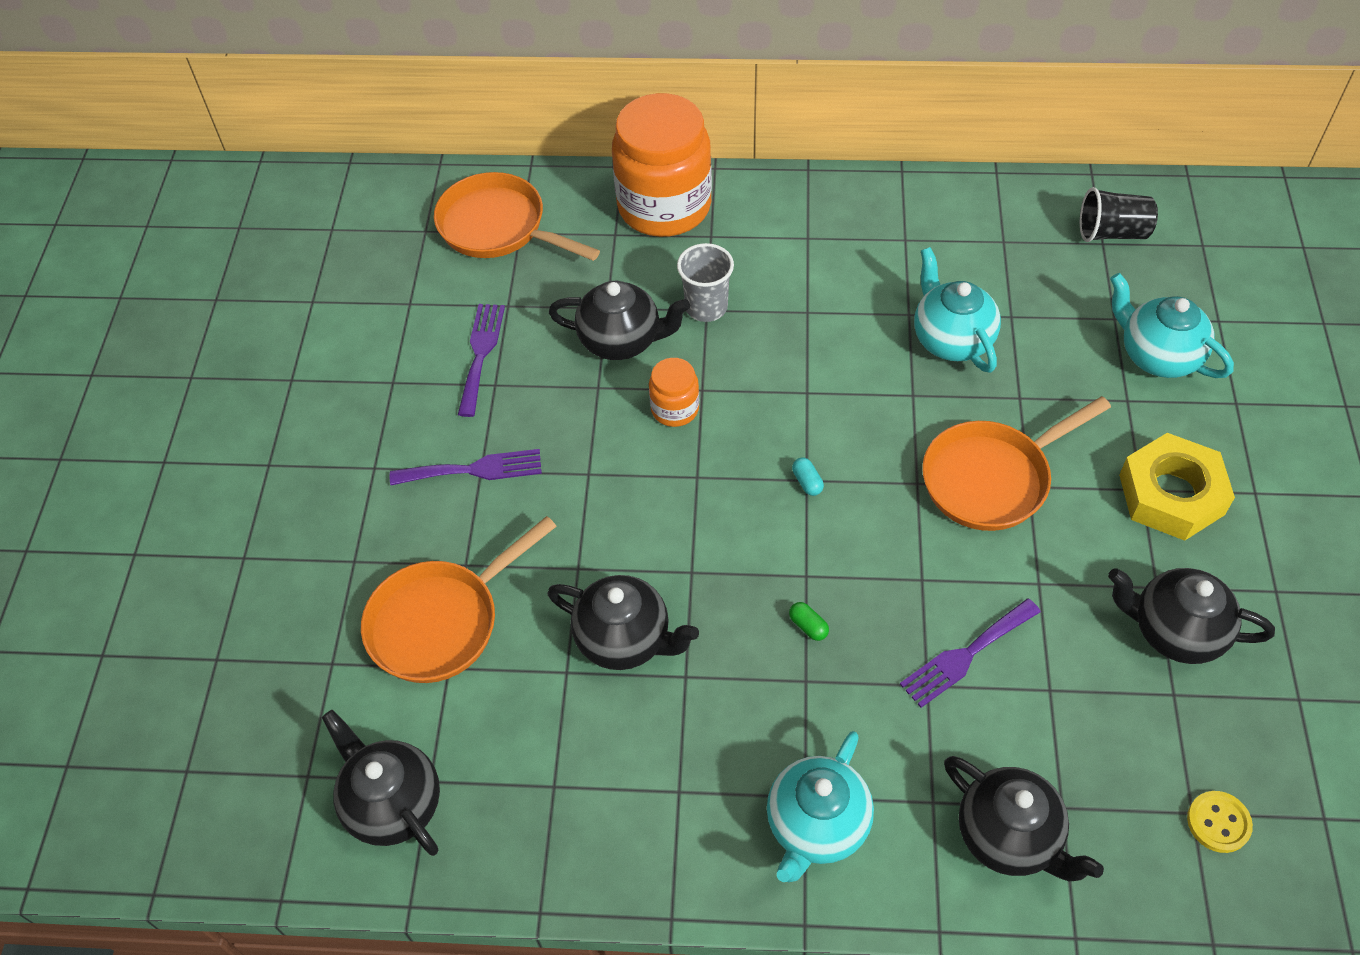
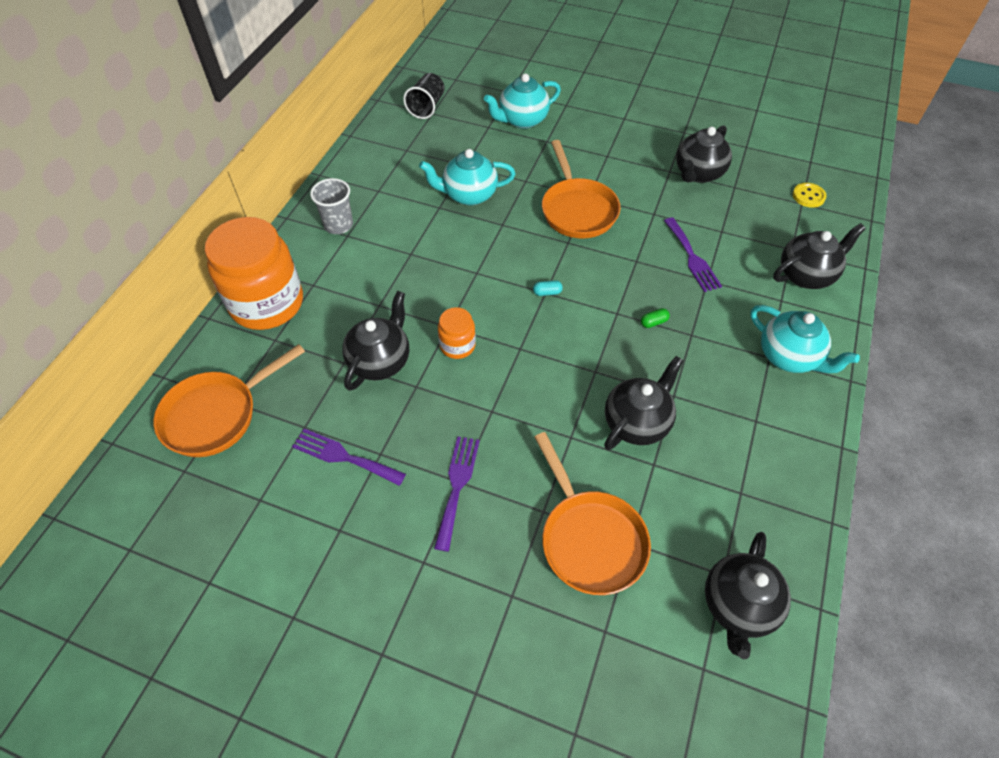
camera: 75 degrees left, 0 degrees up
black teapot [322,710,440,856] -> black teapot turned 45 degrees counterclockwise [705,532,791,659]
grey cup [677,243,734,322] -> grey cup moved to [310,178,353,234]
yellow nut [1119,433,1235,541] -> none

